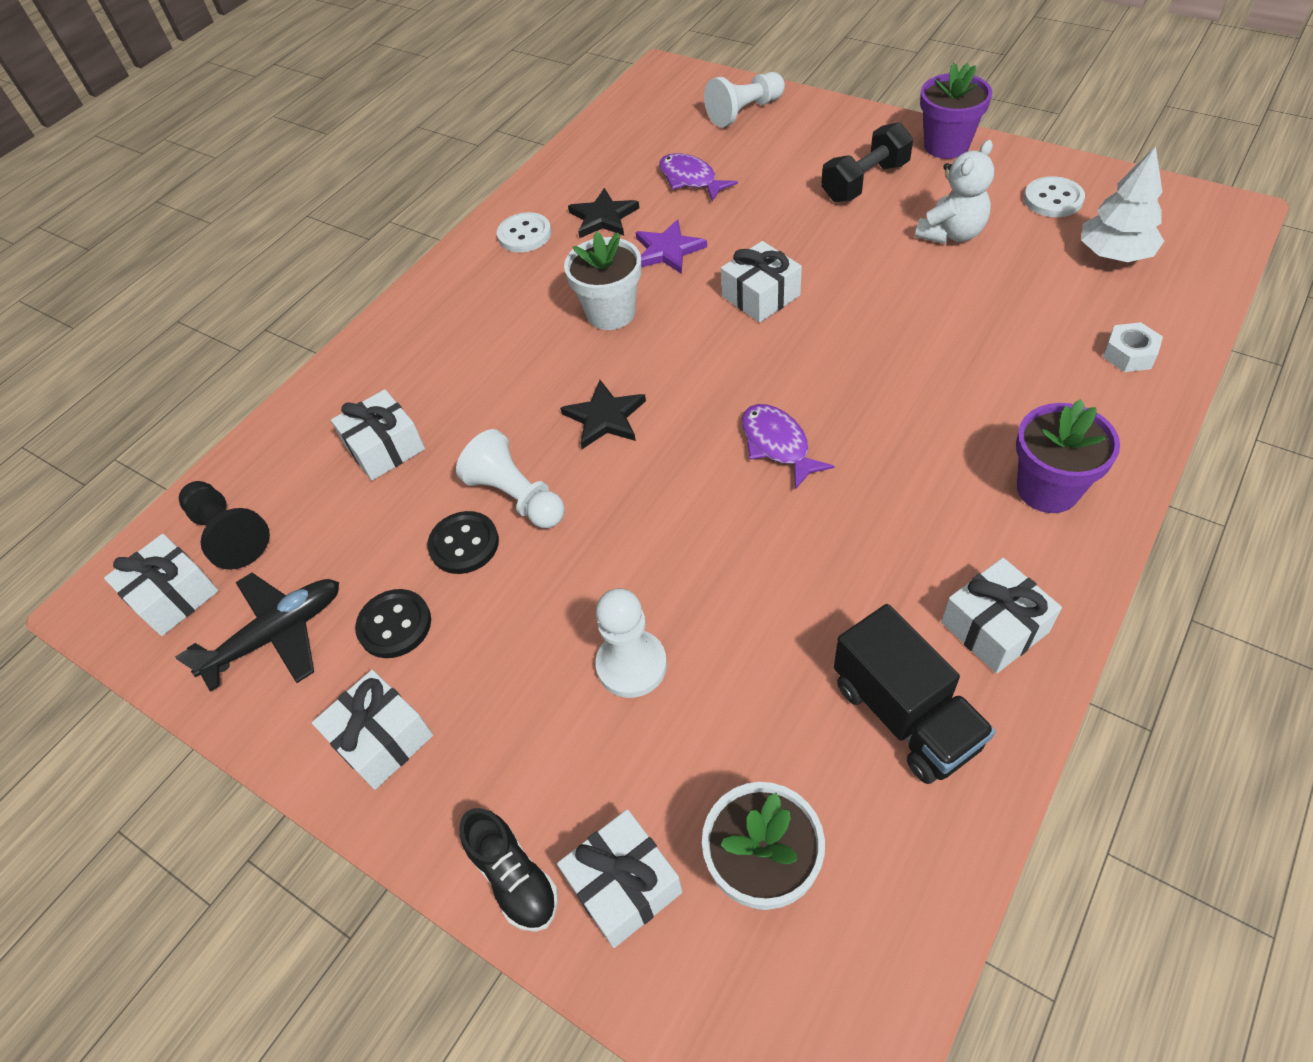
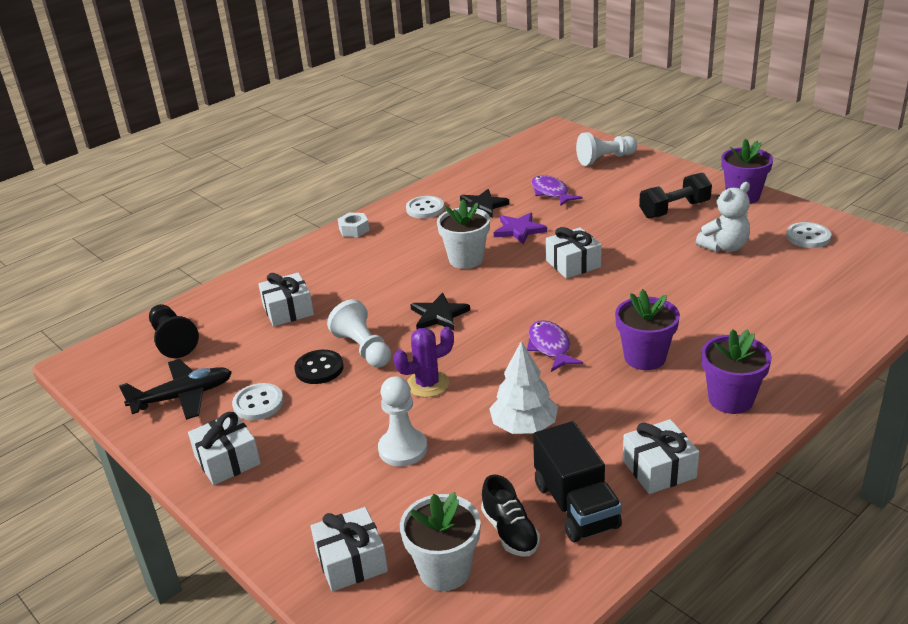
camera: 10 degrees right, 20 degrees down
white gift [104,534,219,636] -> none
black button [355,589,431,658] -> white button [232,383,284,420]
black shoe [460,808,558,932] -> black shoe moved to [481,475,540,557]
white tree [1081,146,1164,262] -> white tree moved to [489,341,558,434]
white nut [1103,322,1163,372] -> white nut moved to [338,213,370,237]
none -> purple cactus [394,327,454,398]
none -> purple flower pot [615,289,680,370]

